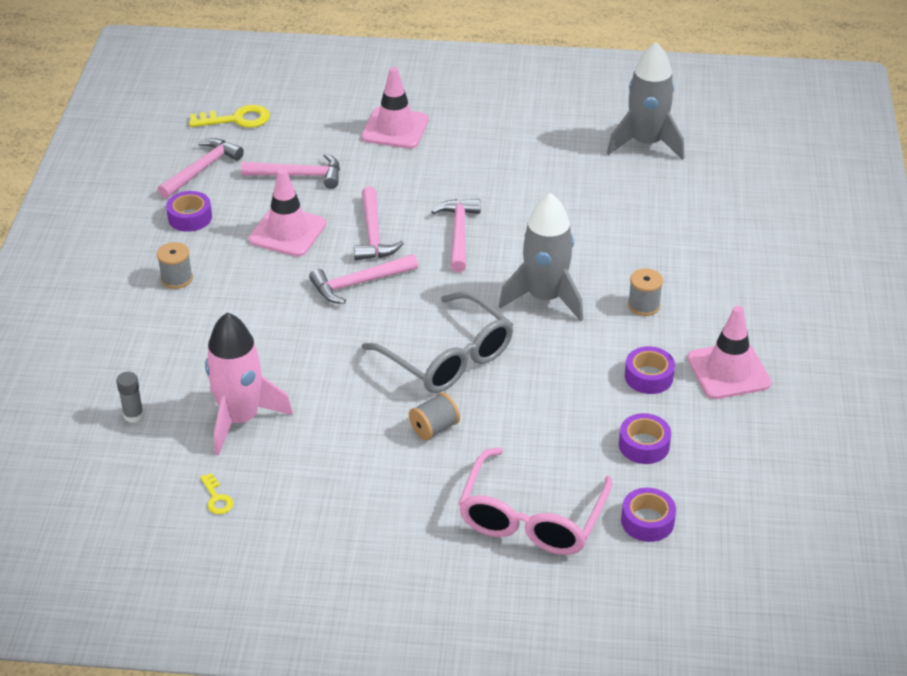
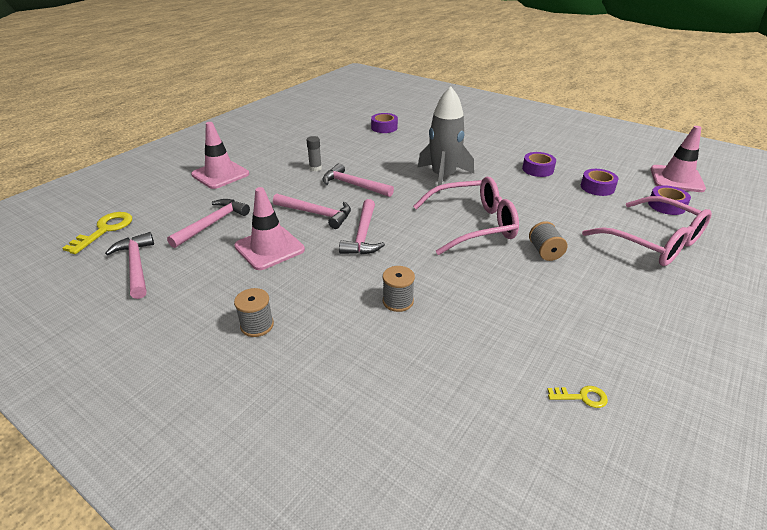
camera: 60 degrees left, 5 degrees down
grey glue stick [116,372,144,423] -> grey glue stick moved to [306,136,322,171]
purple tape [166,191,212,232] -> purple tape moved to [371,113,398,133]
pink rocket [205,312,293,456] -> none
grey glasses [362,291,513,393] -> pink glasses [413,177,519,255]
grey rocket [607,42,684,160] -> none
grey spool [628,268,663,316] -> grey spool moved to [383,266,415,312]
pink traffic cone [687,306,771,399] -> pink traffic cone moved to [651,126,706,192]

